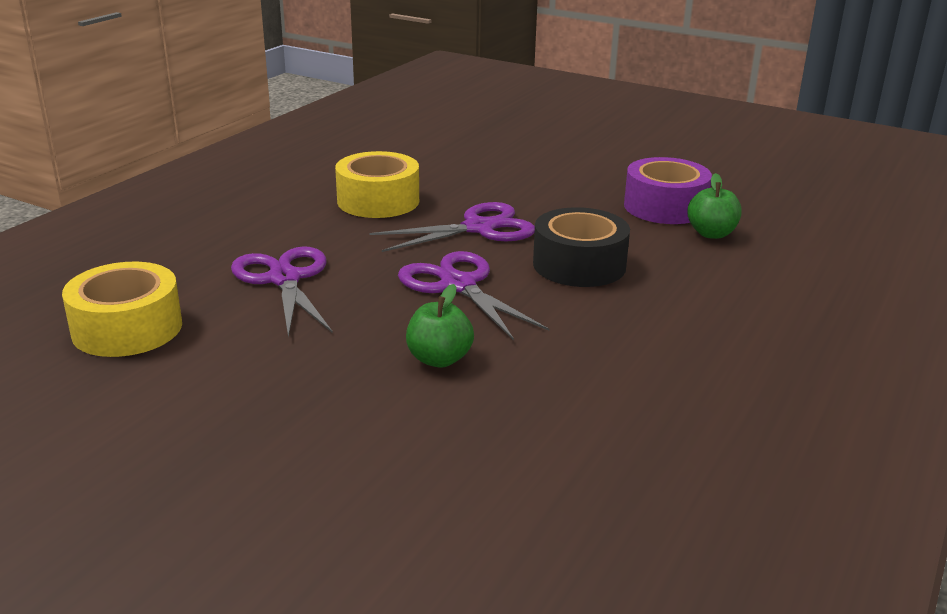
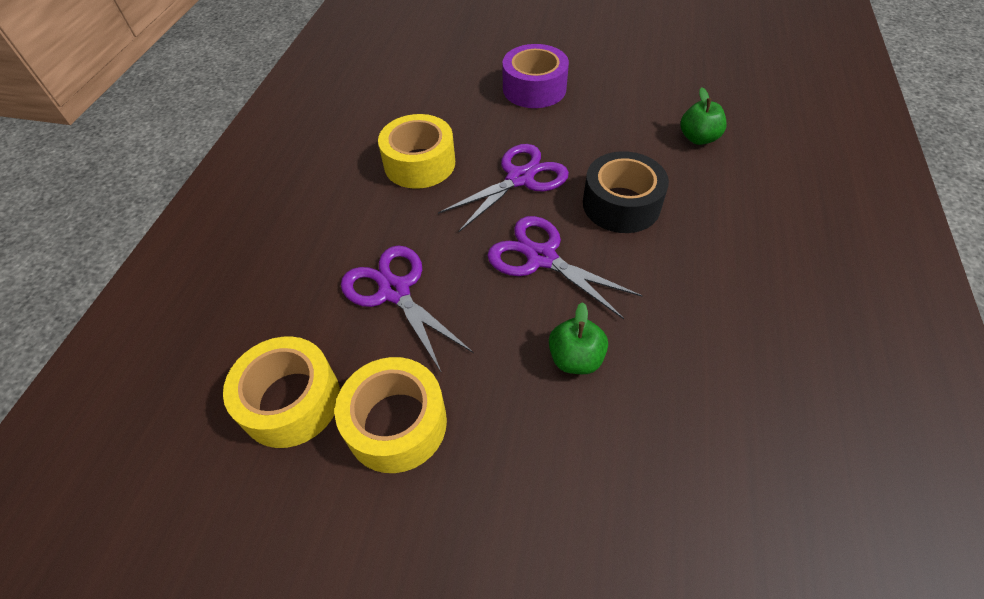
camera: 15 degrees left, 25 degrees up
purple tape [624,157,712,224] -> purple tape moved to [502,44,569,108]
none -> yellow tape [335,357,447,473]

